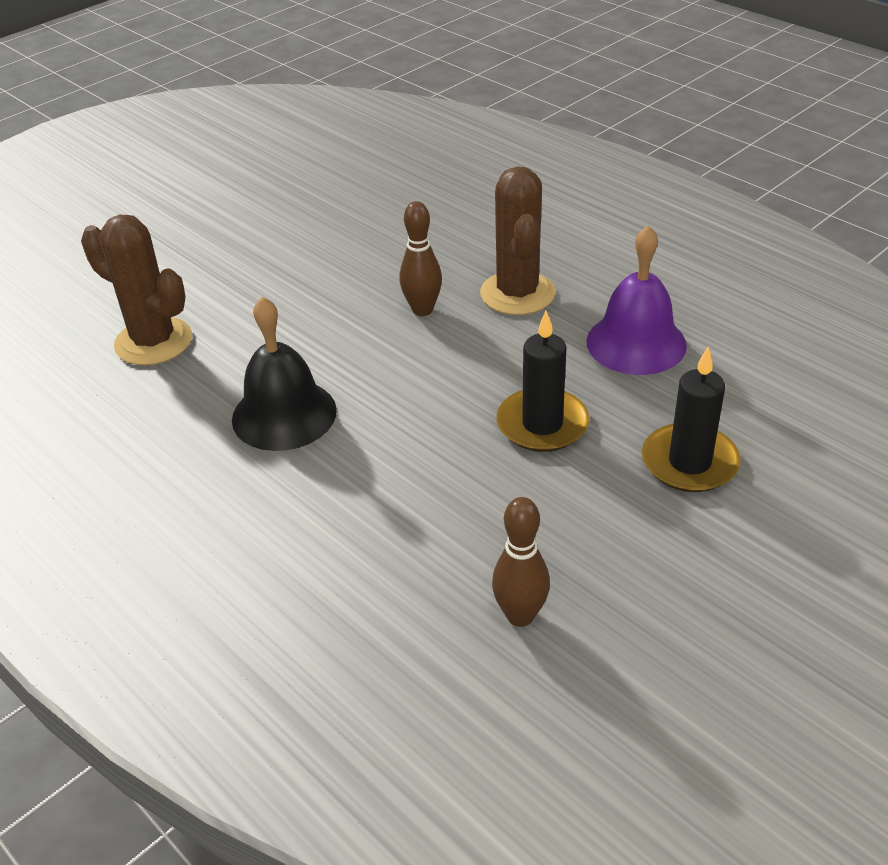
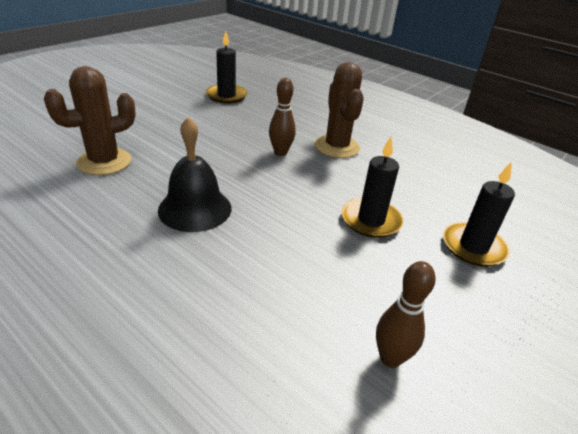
camera: 10 degrees left, 5 degrees down
brown cactus [81,215,192,365] -> brown cactus turned 60 degrees counterclockwise [44,66,136,175]
purple bell [587,225,687,375] -> none
none -> black candle [206,31,247,104]

